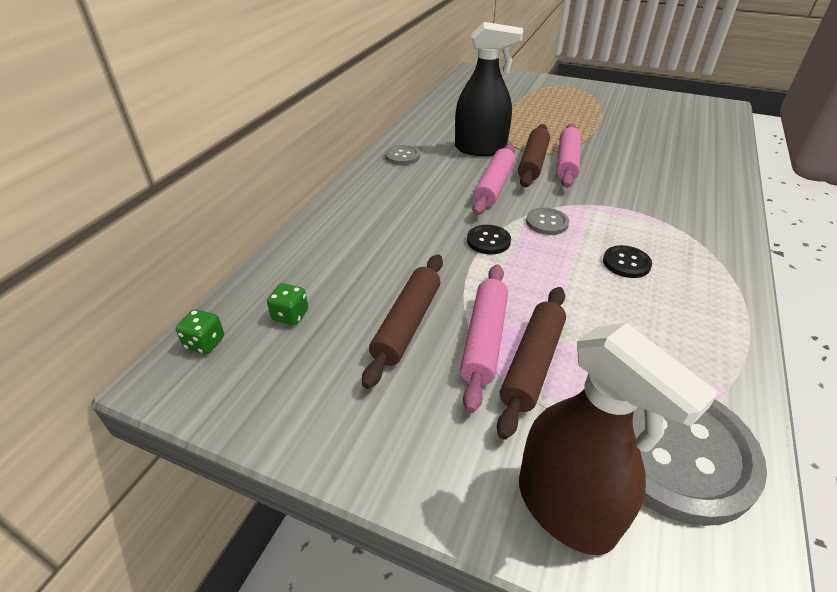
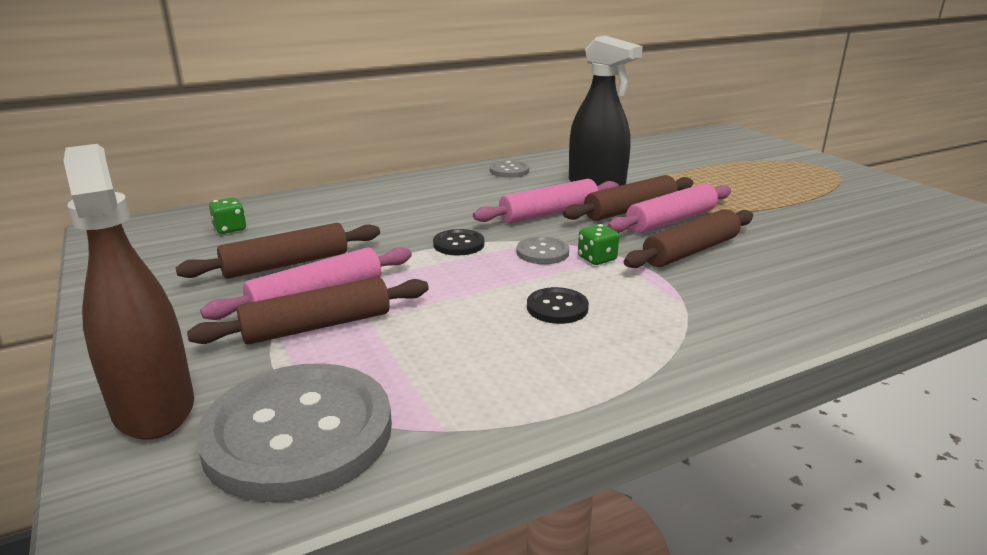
camera: 40 degrees right, 15 degrees down
green dice [176,309,224,354] -> green dice moved to [578,224,619,265]
brown spray bottle [519,323,719,555] -> brown spray bottle turned 150 degrees clockwise [64,144,194,440]
none -> brown rolling pin [624,209,753,268]

